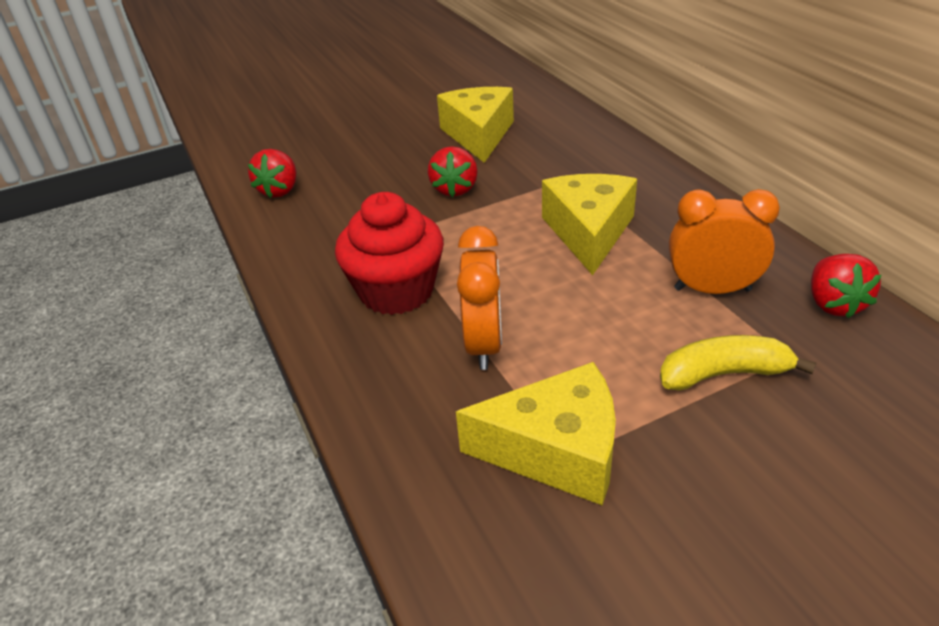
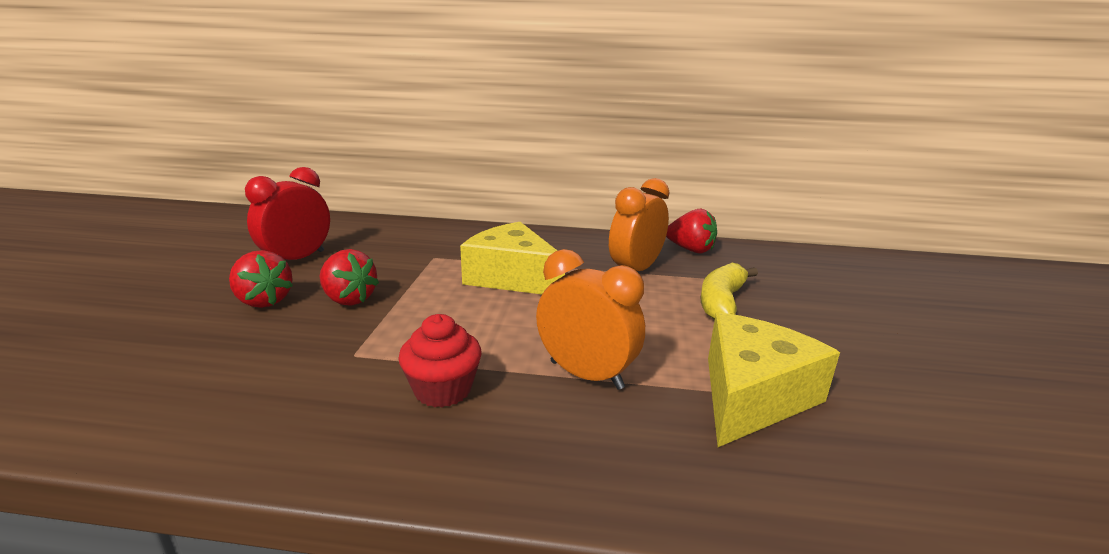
camera: 60 degrees left, 15 degrees down
red strawberry [248,149,296,198] -> red strawberry moved to [229,250,293,308]
red cupcake [335,192,444,315] -> red cupcake [398,314,482,407], size x0.62
yellow cheese [437,87,514,163] -> red clock [245,167,330,260]

